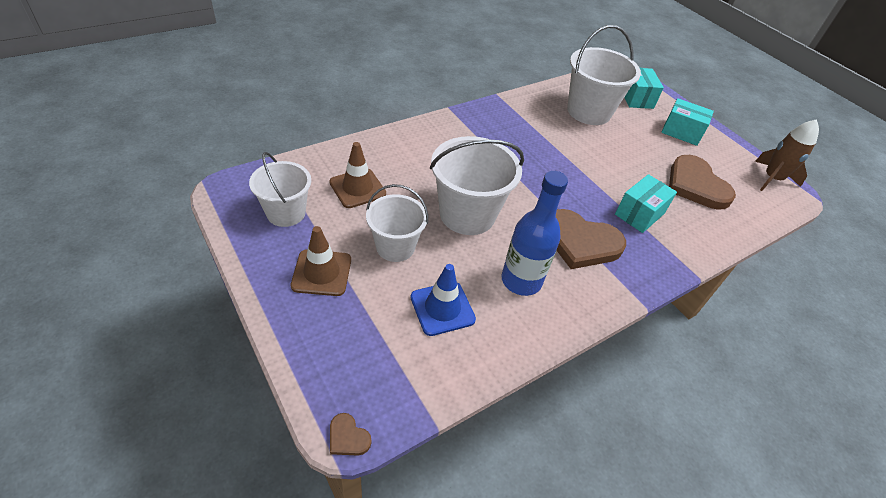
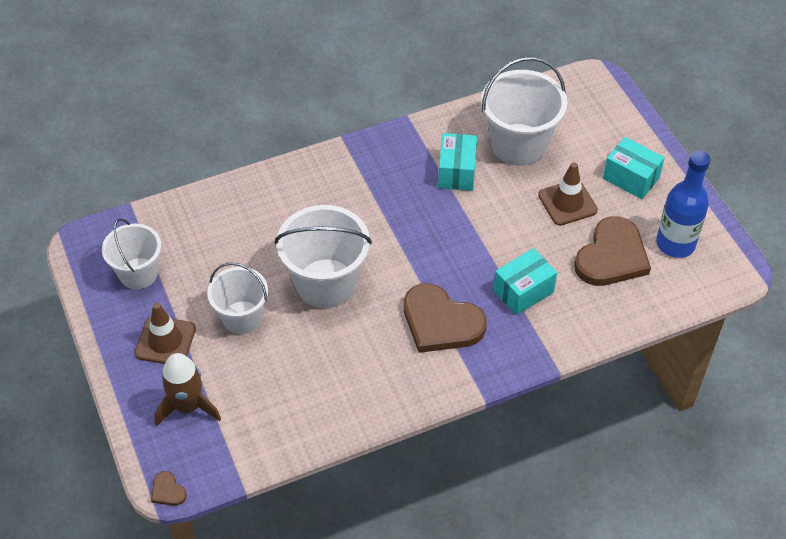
camera: 15 degrees right, 5 degrees up
brown traffic cone [329,142,386,208] -> brown traffic cone moved to [538,162,598,226]
blue traffic cone [411,264,476,336] -> none
blue bottle [501,171,568,296] -> blue bottle moved to [656,151,710,258]
turquoise box [624,68,664,109] -> turquoise box moved to [438,133,477,191]
brown heart [669,155,736,210] -> brown heart turned 135 degrees counterclockwise [574,216,651,286]
brown rocket [755,119,819,191] -> brown rocket moved to [154,353,221,426]

